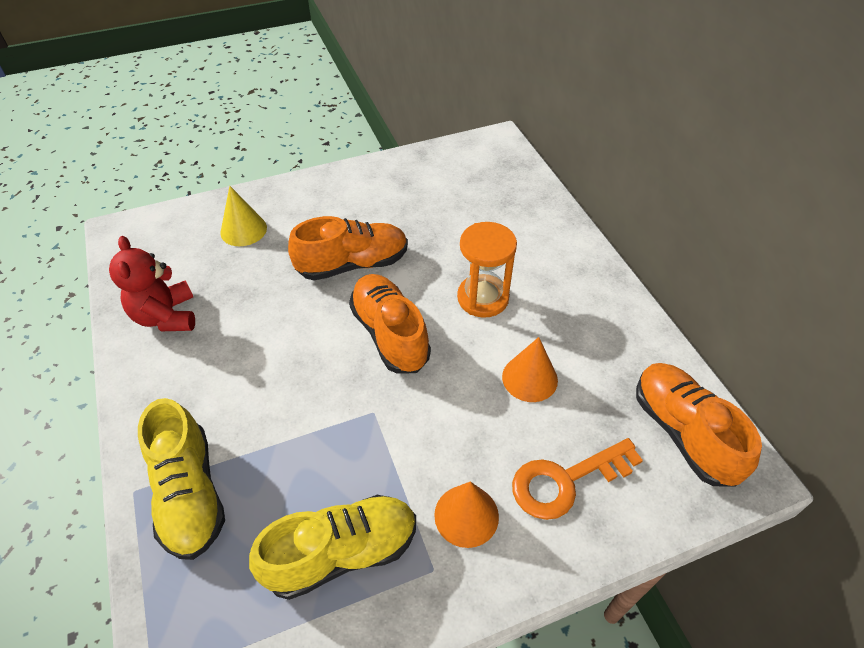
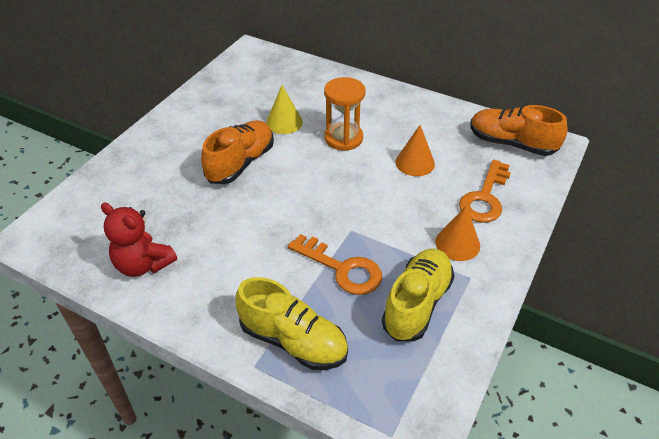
camera: 40 degrees left, 5 degrees down
yellow cone [220,186,267,246] -> yellow cone moved to [266,85,303,134]
orange shoe [349,274,431,374] -> none
none -> orange key [288,234,382,295]

